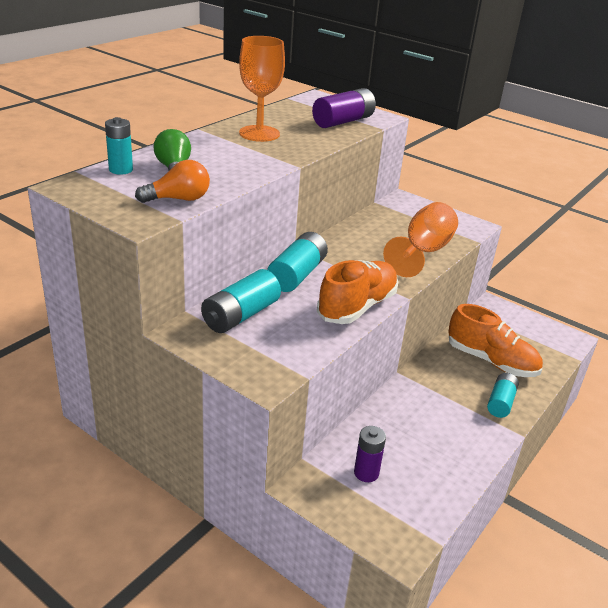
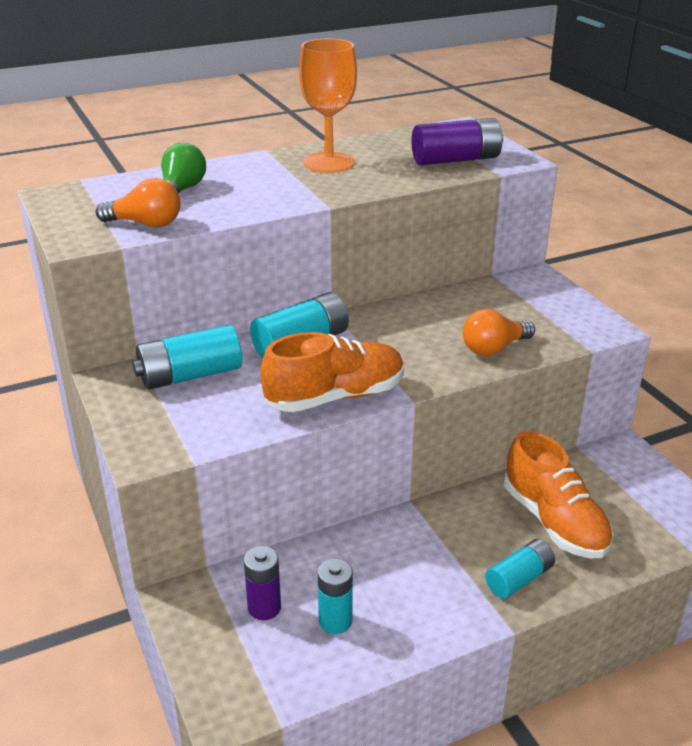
camera: 30 degrees right, 0 degrees up
turquoise battery [105,117,133,175] -> turquoise battery moved to [318,559,353,634]
orange goblet [383,202,458,277] -> orange light bulb [463,309,535,356]

